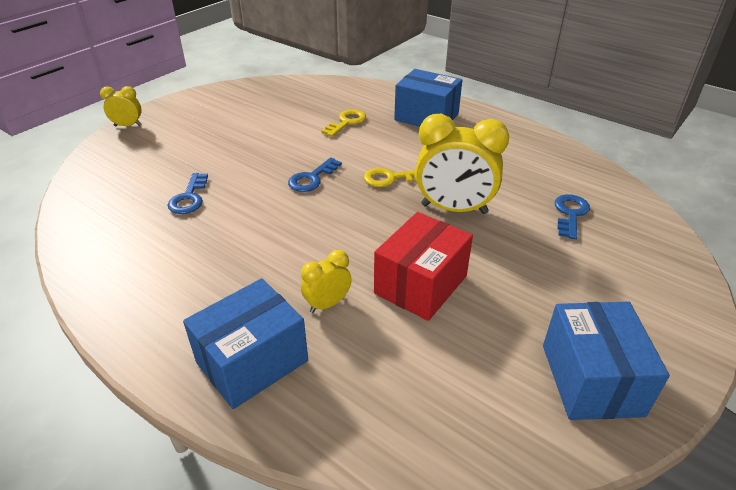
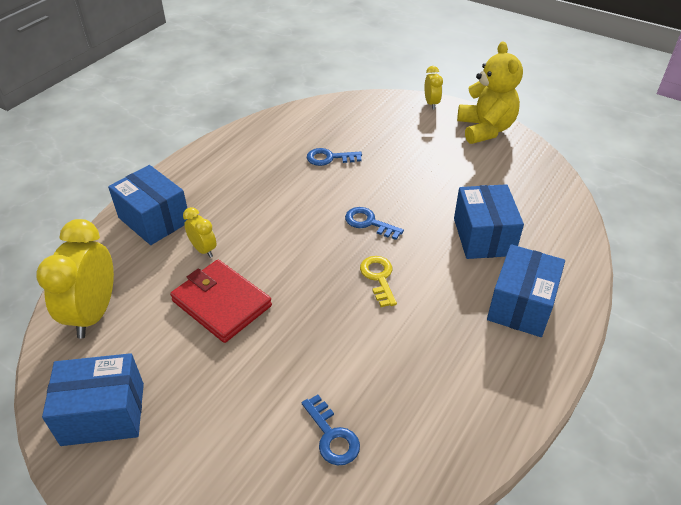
camera: 85 degrees right, 5 degrees up
yellow key [322,109,366,137] -> blue box [454,184,524,259]
red box [374,212,473,321] -> red wallet [170,260,272,343]
yellow clock [415,114,509,214] -> yellow clock moved to [36,219,114,338]
blue key [555,194,590,239] -> blue key turned 45 degrees clockwise [302,394,360,465]
none -> yellow teddy bear [457,41,523,144]

